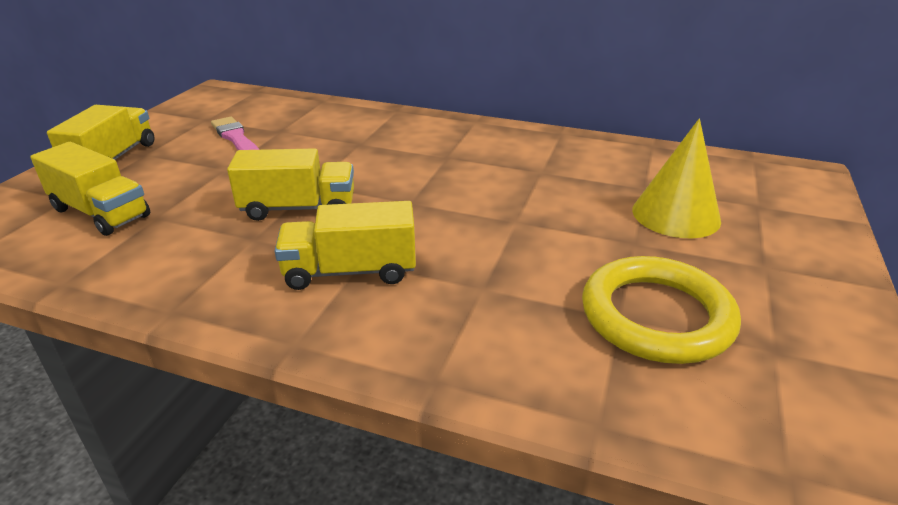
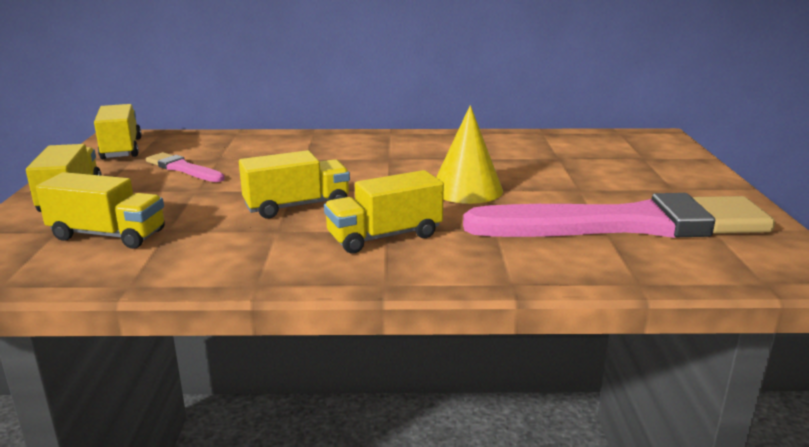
camera: 20 degrees left, 10 degrees down
yellow ring [582,256,741,364] -> pink brush [463,193,775,238]
yellow cone [632,119,721,238] -> yellow cone moved to [436,105,503,204]
none -> yellow truck [94,104,142,159]

